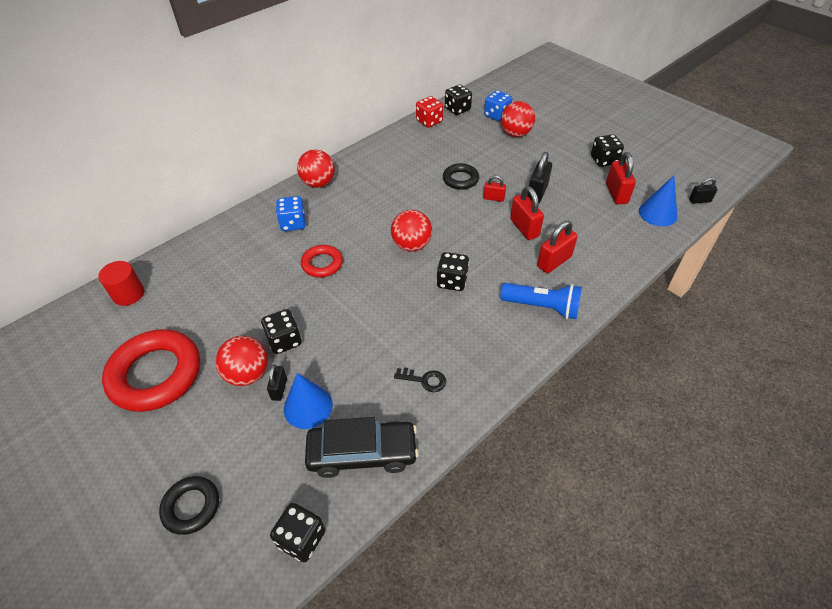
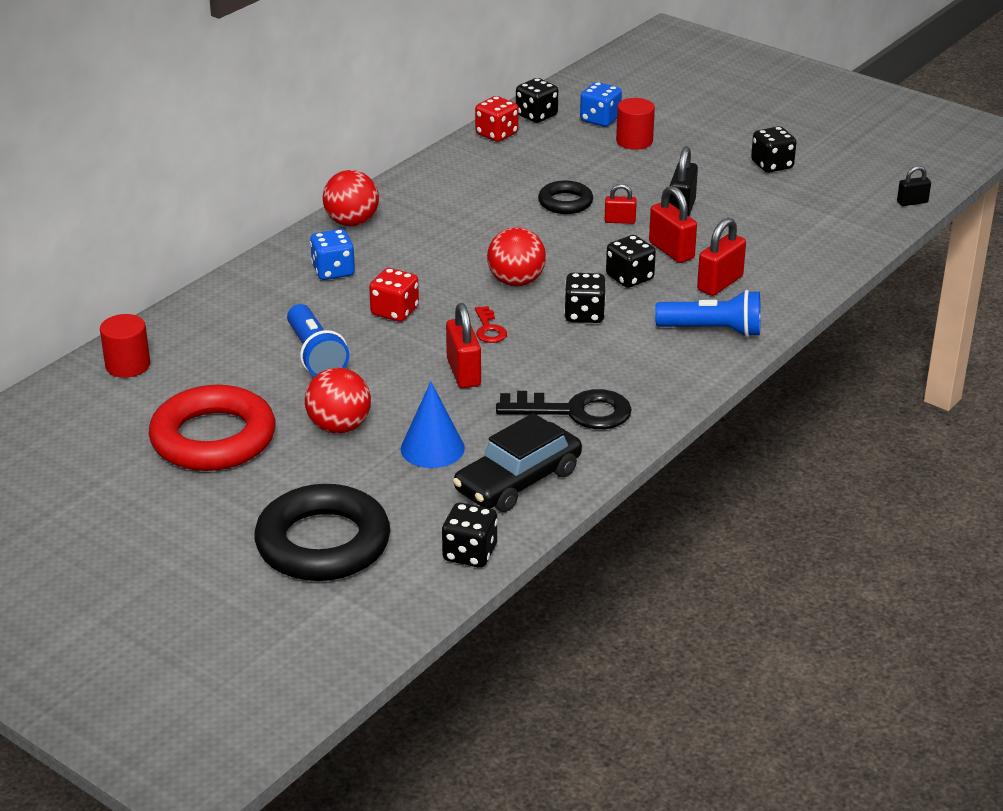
camera: 10 degrees left, 15 degrees down
black ring [159,476,219,535] -> black ring [254,484,390,581], size x1.89
black dice [261,309,302,354] -> black dice moved to [606,235,656,288]
black padlock [267,365,287,401] -> none
red ring [301,245,343,278] -> red dice [369,268,419,322]
black car [305,417,419,478] -> black car turned 150 degrees clockwise [453,413,582,512]
black key [394,368,446,392] -> black key [496,389,632,429], size x1.95
red ball [501,101,535,137] -> red cylinder [616,98,655,150]
red padlock [606,152,636,204] -> red padlock moved to [446,303,481,388]
blue cone [639,175,677,226] -> none
none -> blue flashlight [287,304,349,376]
none -> red key [475,306,507,343]

